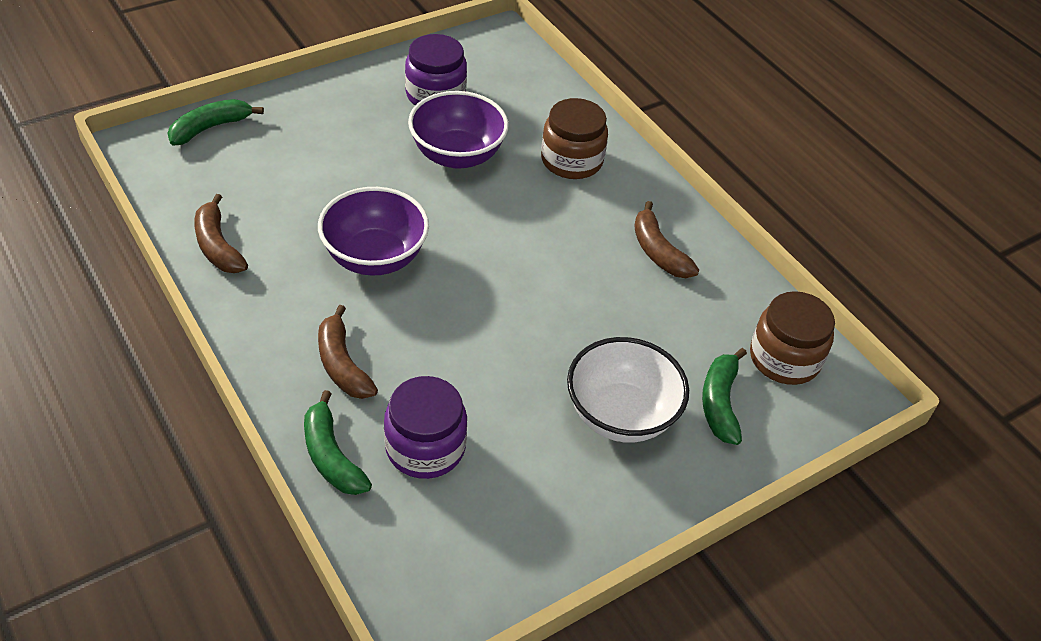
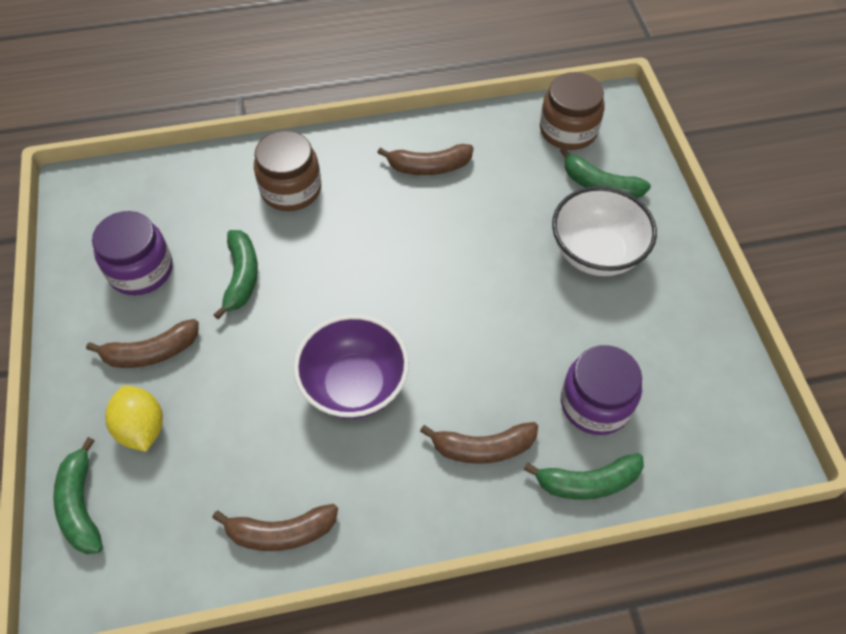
camera: 65 degrees left, 10 degrees up
purple bowl [408,91,509,169] -> green banana [213,230,258,319]
none -> brown banana [86,319,199,368]
none -> yellow lemon [105,386,163,452]

